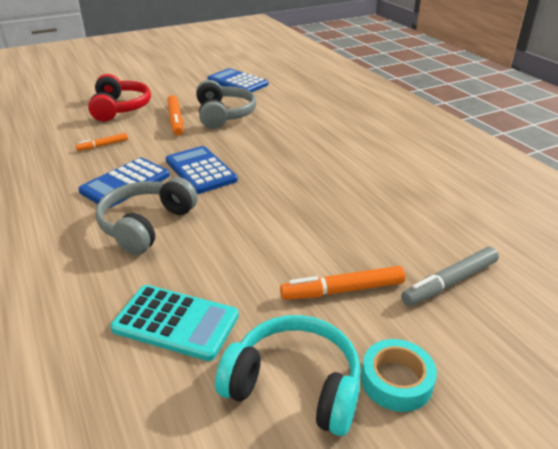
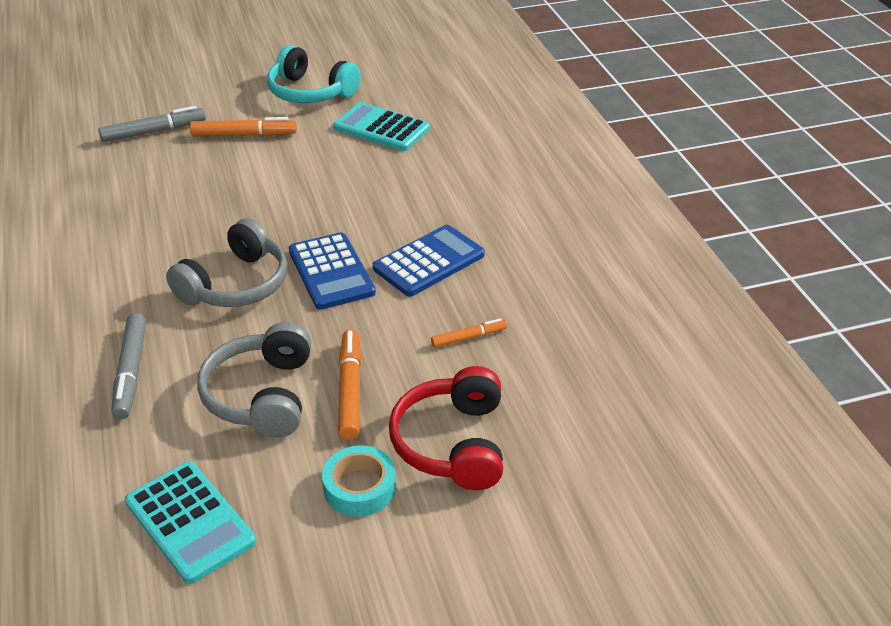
camera: 170 degrees left, 5 degrees up
grey headphones [95,177,198,255] -> grey headphones moved to [166,218,288,307]
blue calculator [207,68,268,92] -> turquoise calculator [125,462,256,584]
turquoise tape [361,339,437,412] -> turquoise tape moved to [322,445,396,517]
none -> grey marker [111,313,146,420]

